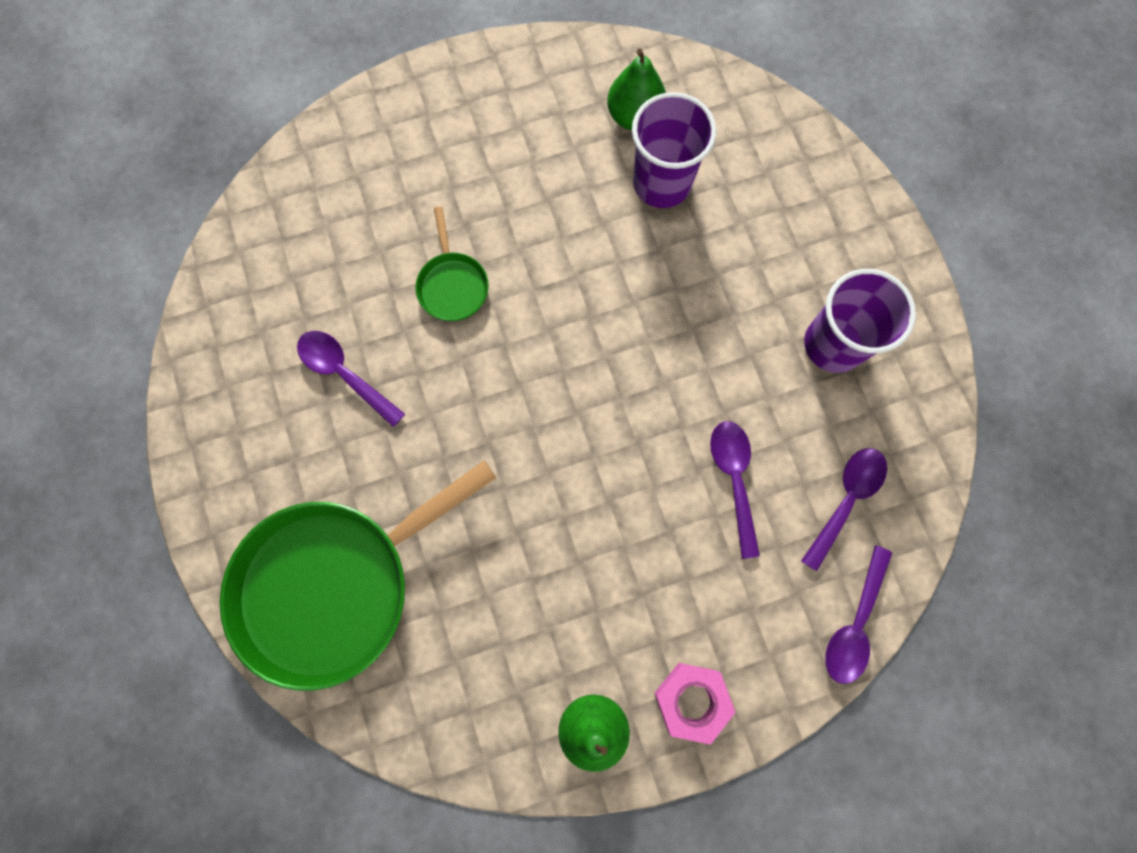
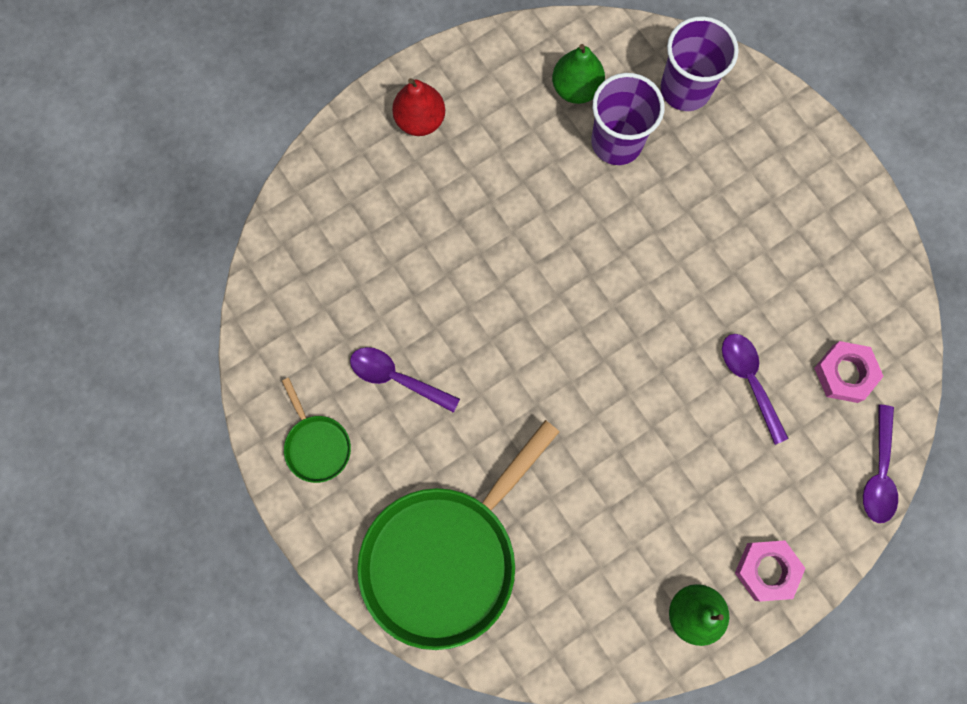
camera: 15 degrees left, 0 degrees up
green pan [416,207,489,321] -> green pan moved to [282,378,351,483]
purple spoon [801,448,887,571] -> pink nut [814,341,884,403]
purple cup [804,269,916,373] -> purple cup moved to [661,16,739,111]
none -> red pear [392,78,445,136]

